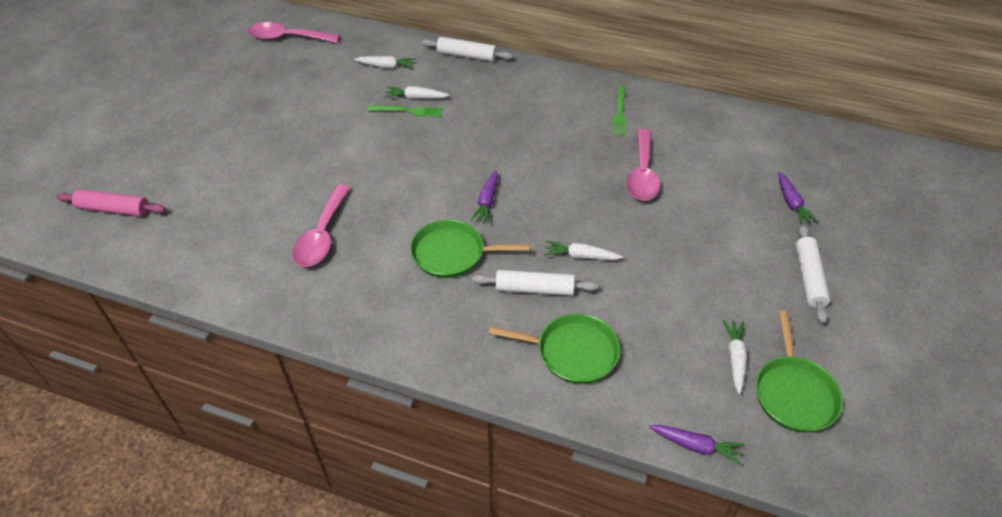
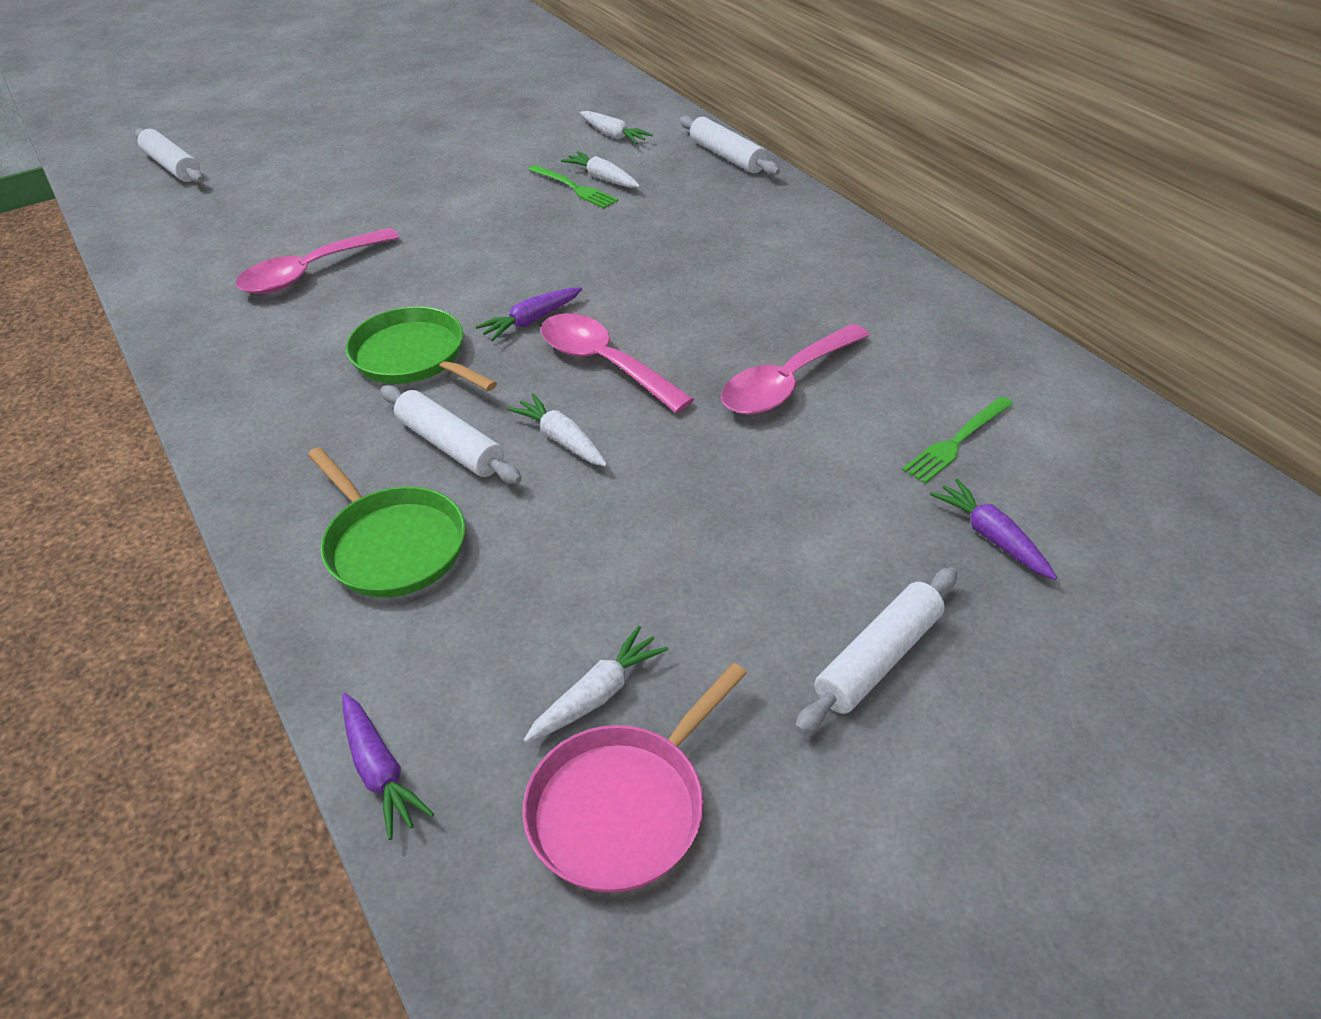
camera: 40 degrees right, 5 degrees down
pink rolling pin [56,189,166,217] -> white rolling pin [135,128,204,183]
pink spoon [248,22,340,43] -> pink spoon moved to [541,313,694,413]
green fork [612,85,626,136] -> green fork moved to [902,396,1013,483]
green pan [756,311,843,432] -> pink pan [522,663,747,893]
purple carrot [778,172,818,225] -> purple carrot turned 120 degrees clockwise [930,479,1057,580]

